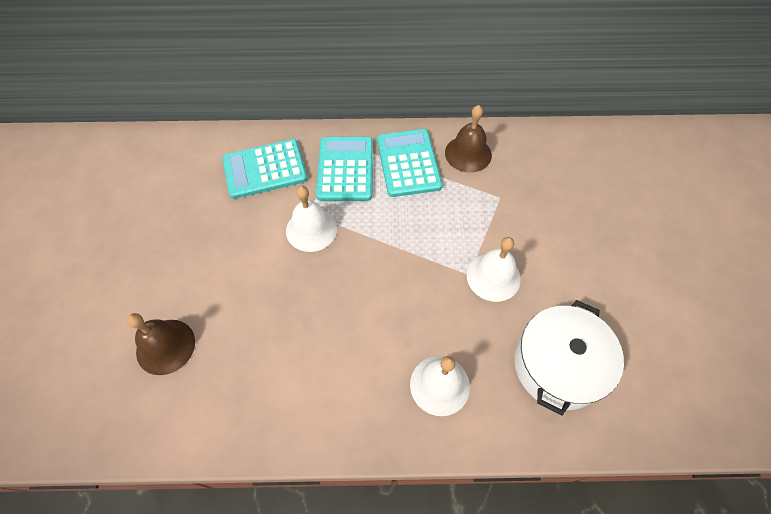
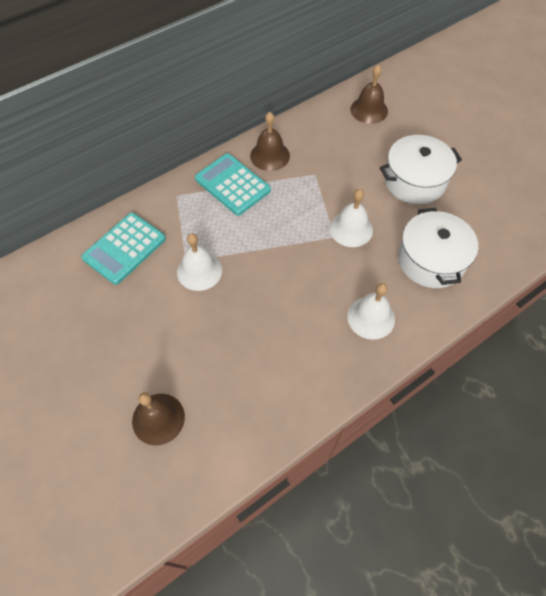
camera: 35 degrees left, 0 degrees up
turquoise calculator [316,137,373,201] -> none
none -> brown bell [350,64,388,124]
none -> white pot [380,135,462,204]

